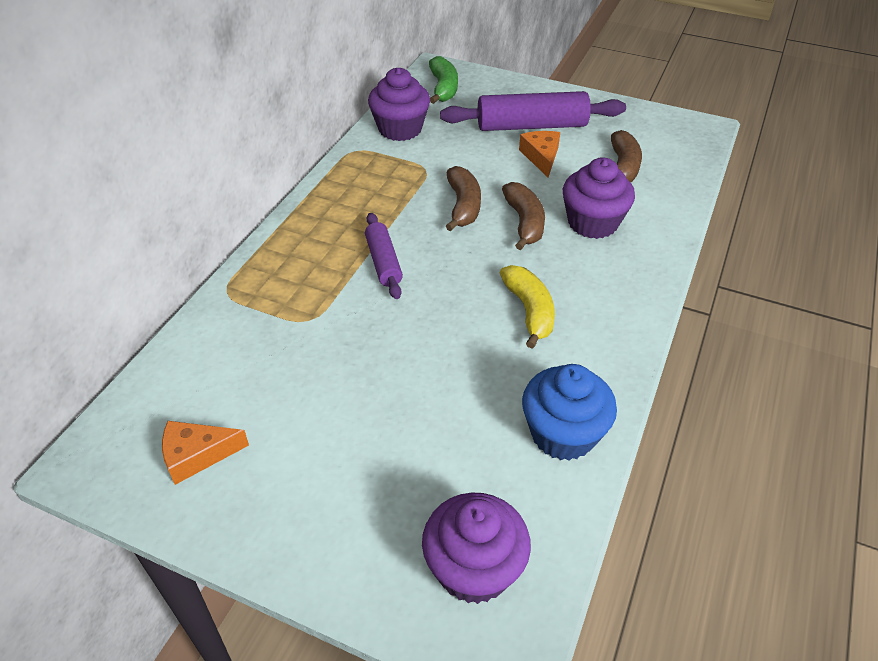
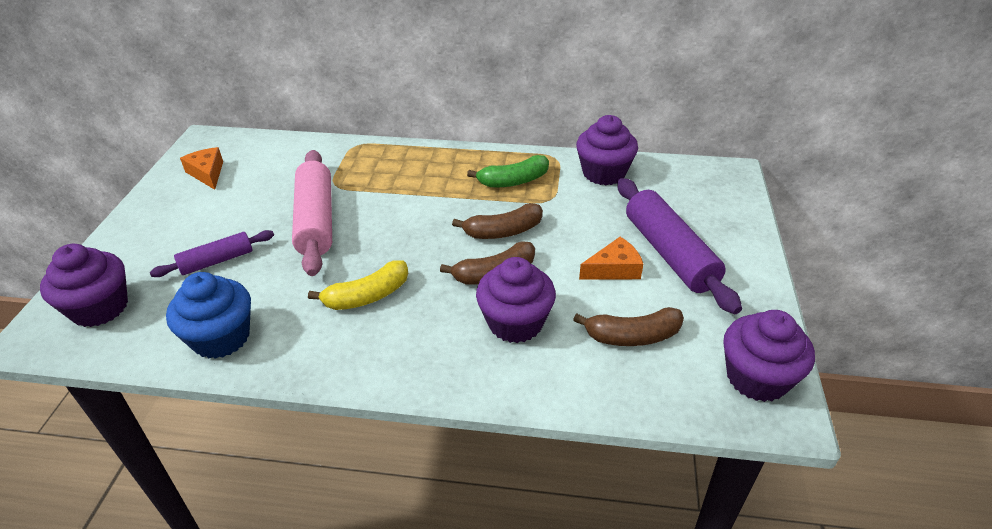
camera: 75 degrees right, 5 degrees down
purple rolling pin [365,213,403,299] -> purple rolling pin moved to [150,230,274,277]
green banana [429,56,458,104] -> green banana moved to [467,155,549,187]
none -> pink rolling pin [292,150,332,276]
none -> purple cupcake [723,310,815,402]

